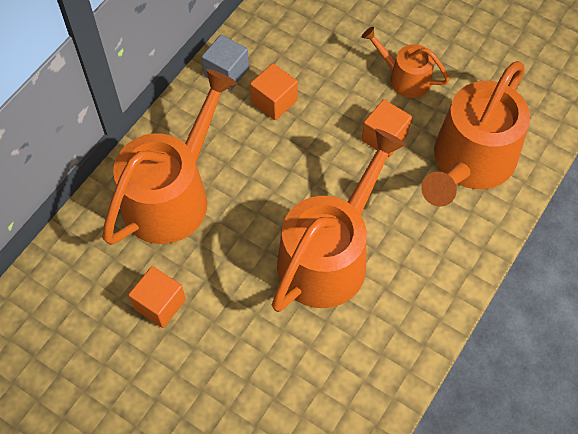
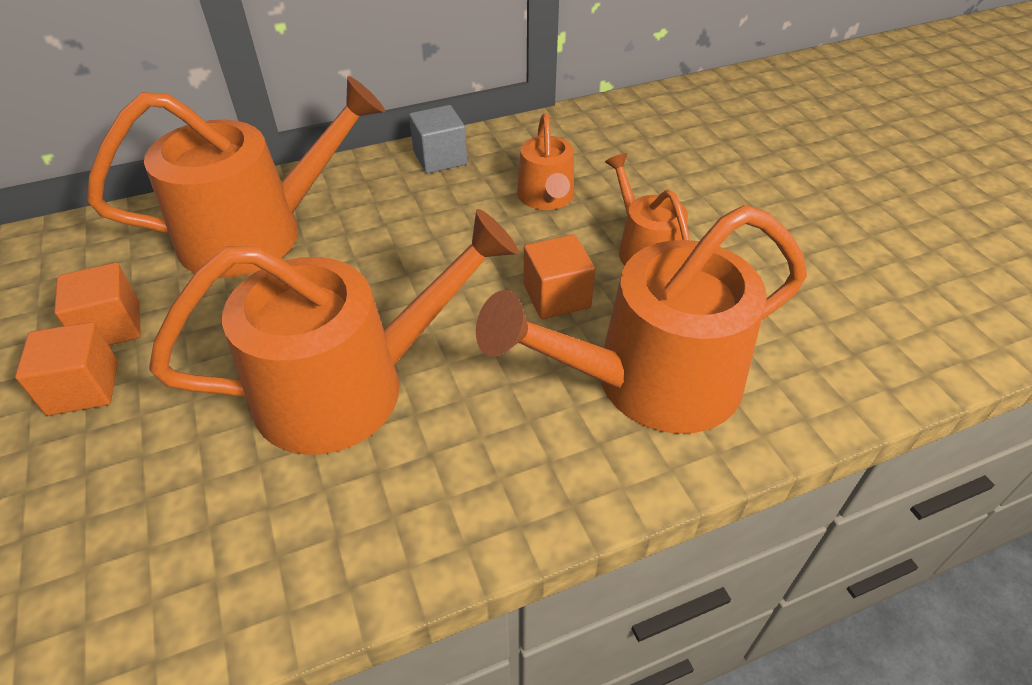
camera: 35 degrees right, 15 degrees down
orange cube [250,63,298,120] -> orange cube moved to [15,322,118,416]
none -> orange watering can [517,113,574,210]

